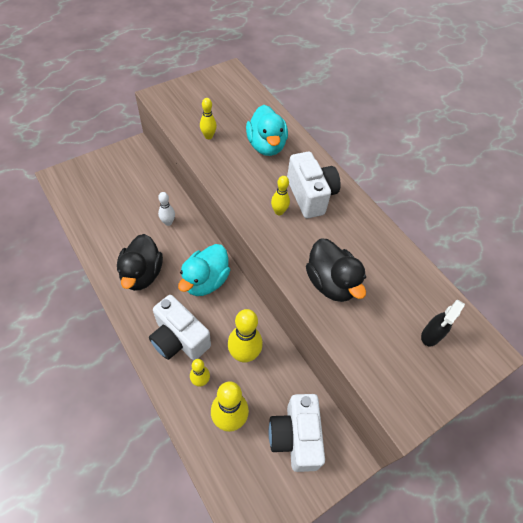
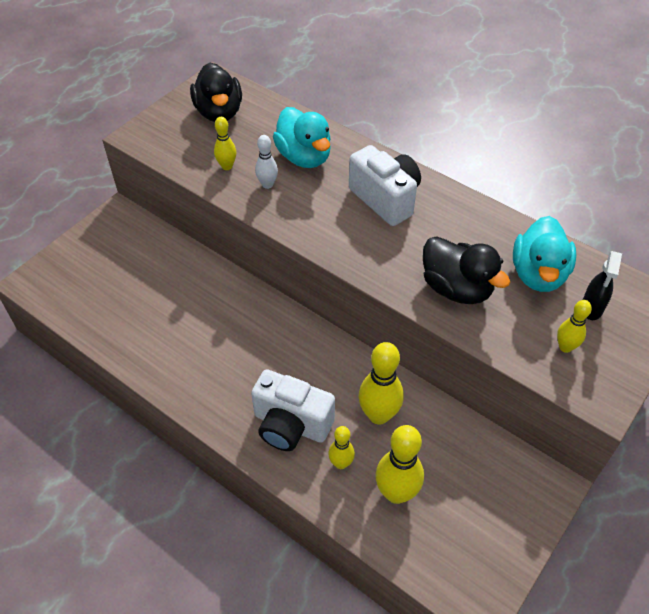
camera: 15 degrees left, 5 degrees down
black duck [117,234,163,291] -> black duck moved to [190,63,242,122]
white bowling pin [158,192,175,226] -> white bowling pin moved to [255,135,278,189]
turquoise duck [178,244,230,296] -> turquoise duck moved to [513,216,576,292]
white camera [269,394,325,472] -> none
yellow bowling pin [271,176,290,215] -> yellow bowling pin moved to [557,300,592,353]

